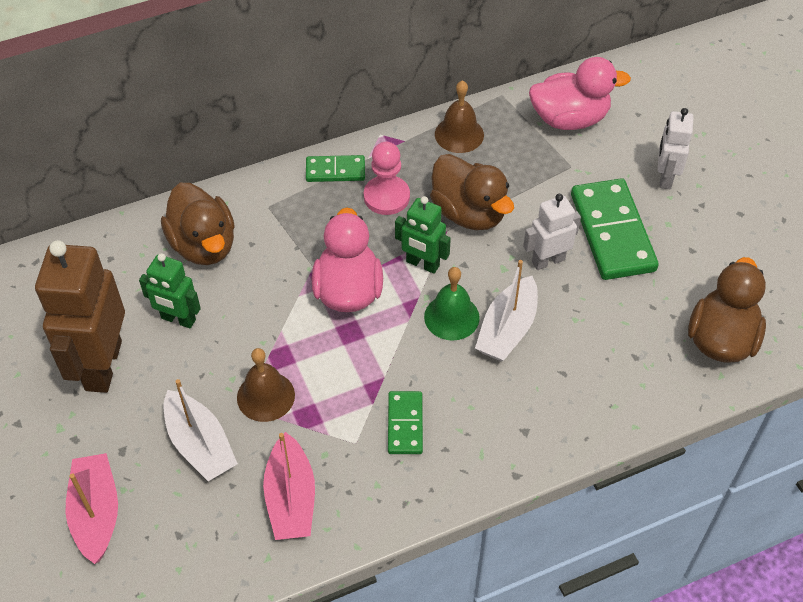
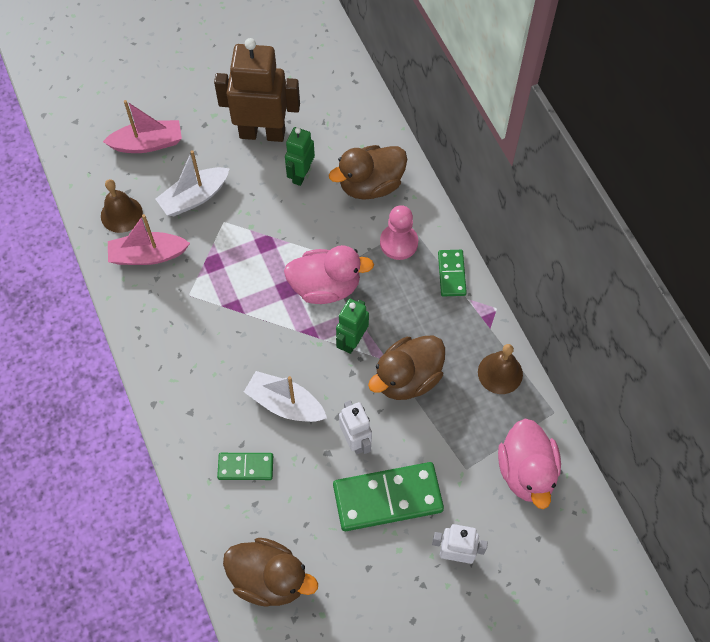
camera: 90 degrees right, 10 degrees up
brown bell [237,348,295,422] -> brown bell moved to [101,179,143,233]
pink pawn [364,142,410,215] -> pink pawn moved to [380,205,418,260]
green domino [388,391,423,454] -> green domino moved to [217,453,273,480]
green bell [424,267,480,341] -> none

